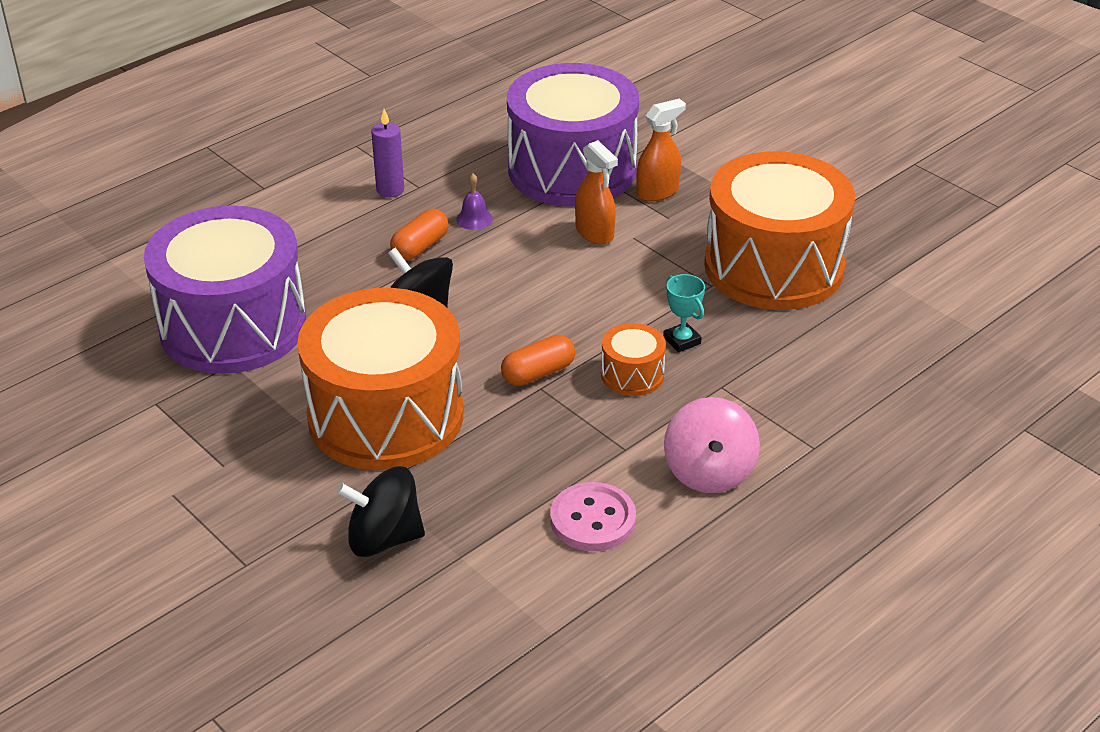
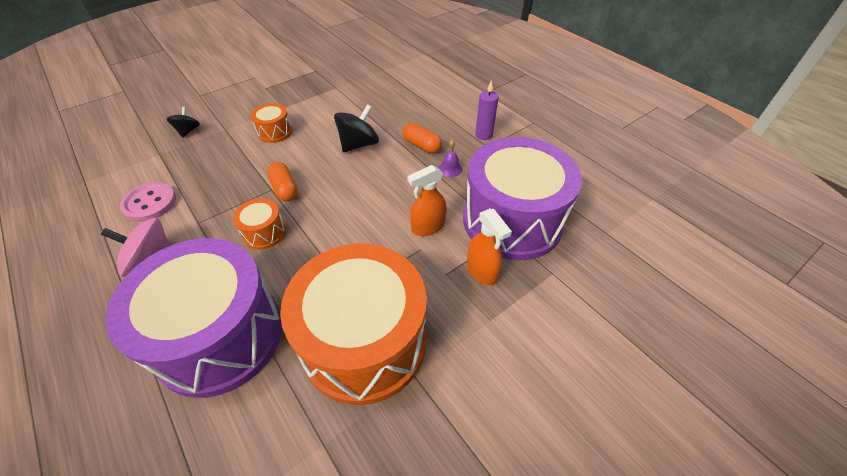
camera: 95 degrees right, 10 degrees up
purple drum [144,206,306,374] -> purple drum moved to [105,238,282,398]
orange drum [297,288,463,470] -> orange drum [251,103,292,143], size x0.42
black spinning top [337,466,425,557] -> black spinning top [167,107,200,137], size x0.60
turquoise trophy [663,274,705,352] -> none

